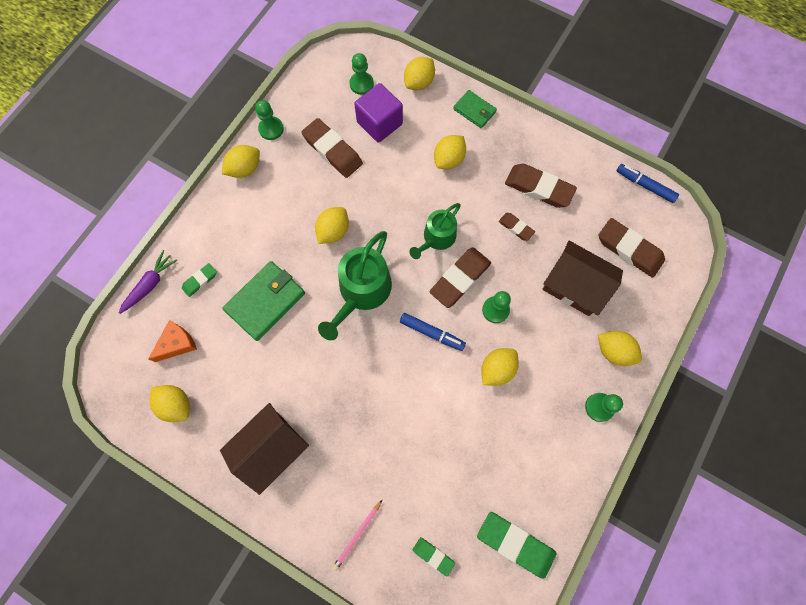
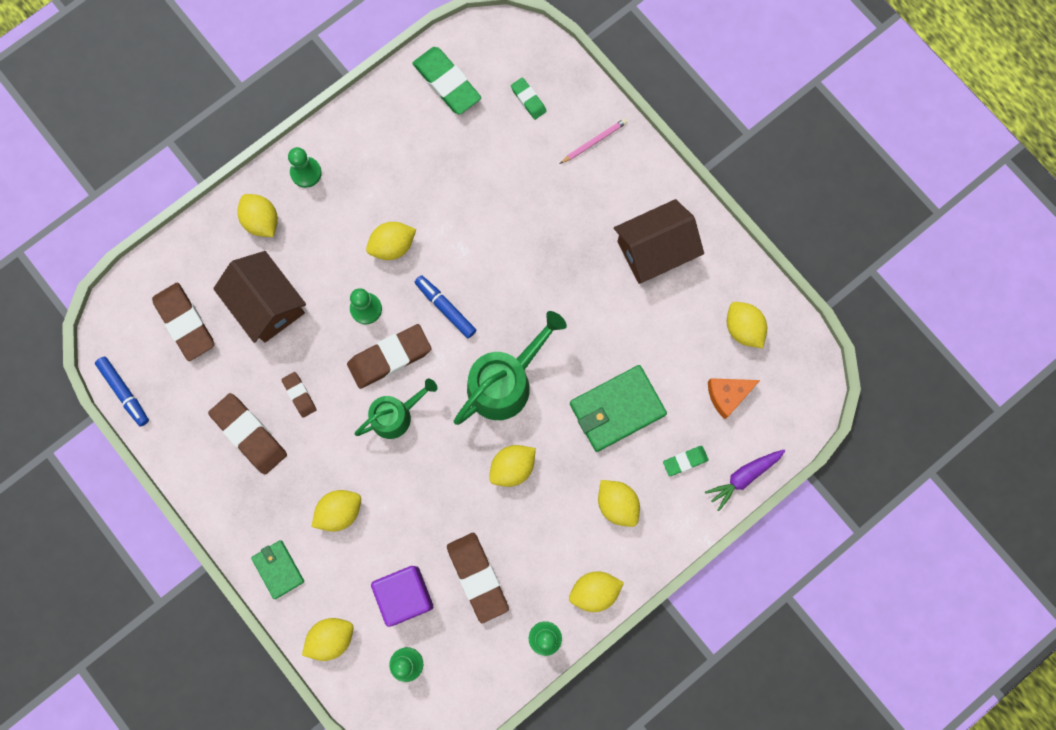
camera: 160 degrees left, 5 degrees up
none -> yellow lemon [598,480,640,527]

